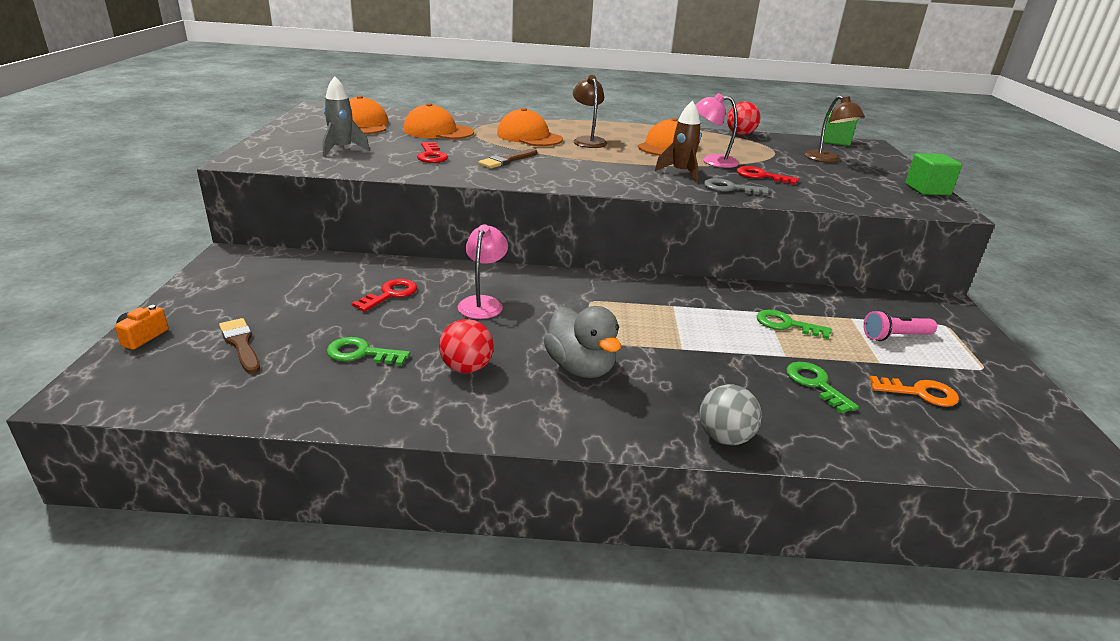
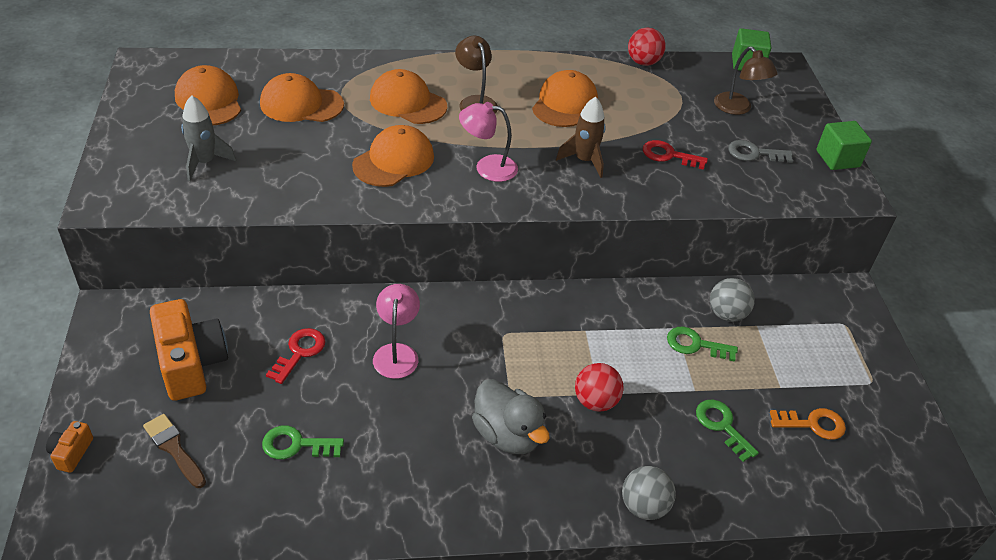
camera: 10 degrees left, 15 degrees up
red key [417,142,448,163] -> none
red ball [439,319,494,373] -> red ball moved to [575,363,624,412]
brown brush [478,149,537,169] -> orange cap [352,125,434,187]
pink lamp [695,93,739,168] -> pink lamp moved to [459,102,518,182]
grey key [704,178,769,196] -> grey key moved to [728,140,793,163]
pink flashlight [863,310,937,341] -> none
none -> orange camera [150,299,228,401]
none -> grey ball [710,278,755,322]

